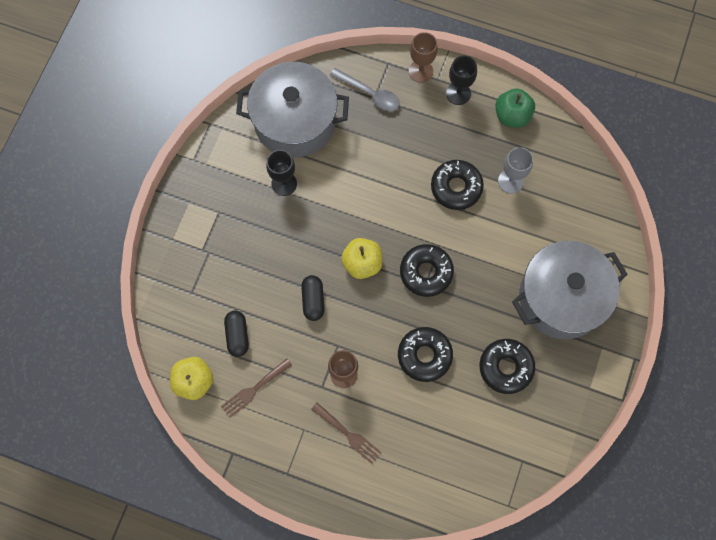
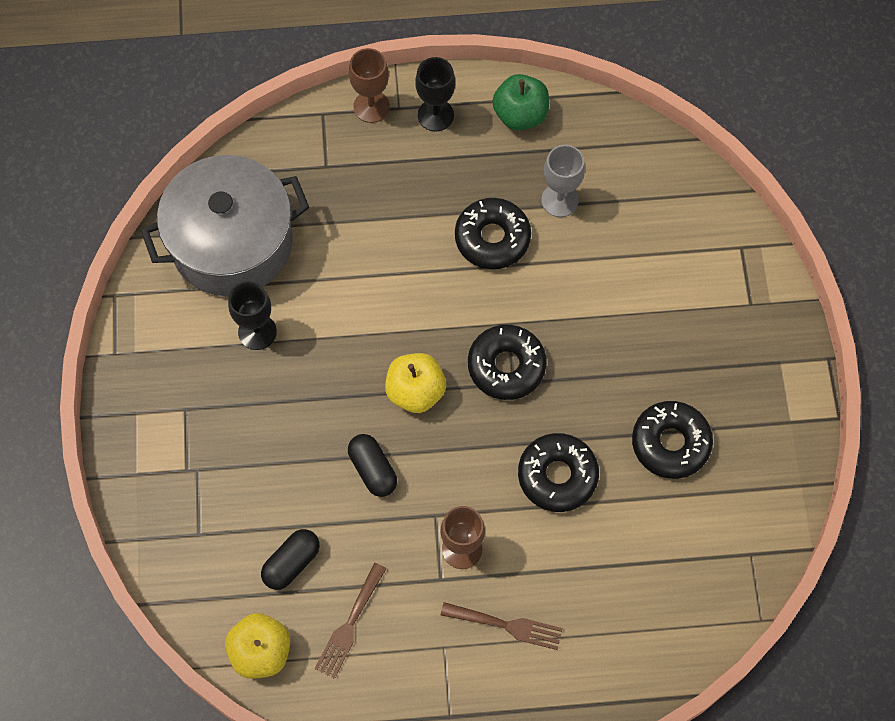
camera: 25 degrees left, 5 degrees down
black capsule [224,311,249,357] -> black capsule turned 75 degrees clockwise [261,529,320,590]
grey spoon [330,68,400,111] -> none
grey pot [512,241,628,339] -> none

